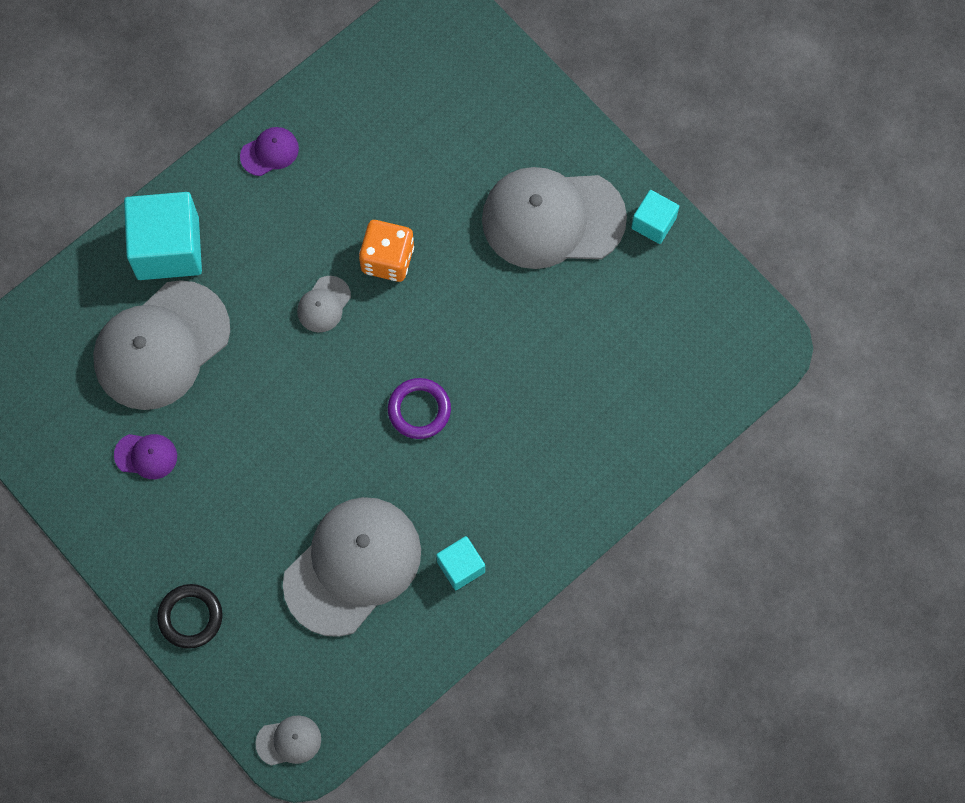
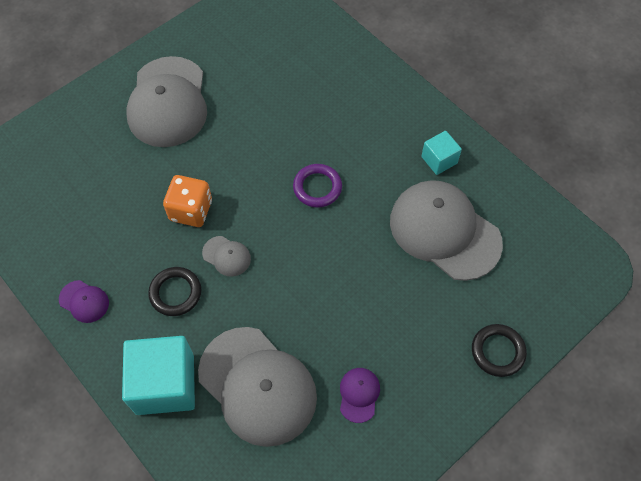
camera: 90 degrees left, 10 degrees down
purple cap [240,127,299,176] -> purple cap turned 150 degrees clockwise [59,280,109,323]
grey cap [255,715,321,766] -> none
turquoise cube [631,190,679,244] -> none
none -> black ring [148,267,201,316]

